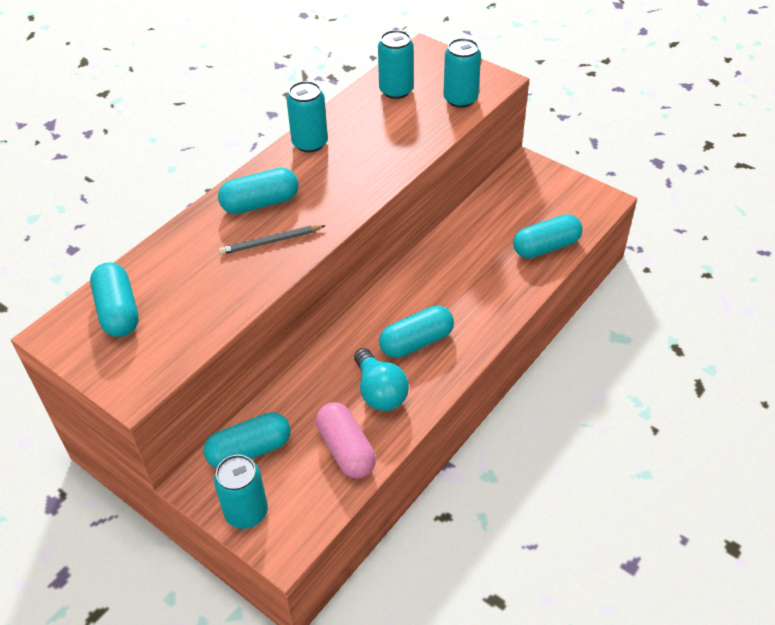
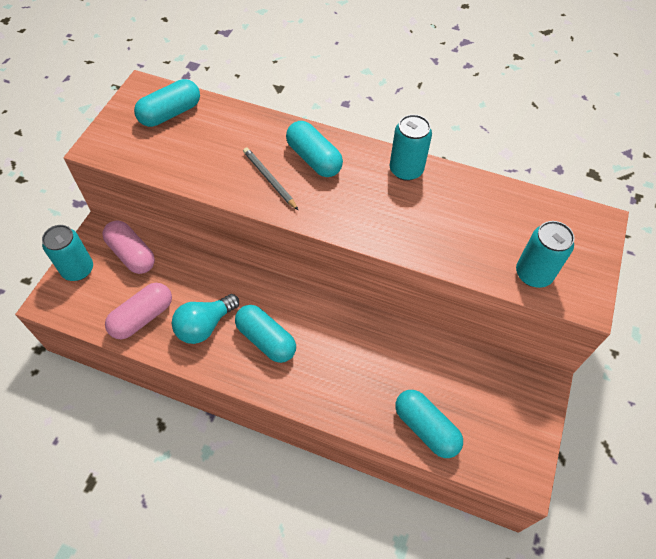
camera: 70 degrees right, 10 degrees up
turquoise capsule [204,412,291,468] -> pink capsule [102,221,155,274]
turquoise can [378,30,414,99] -> none

